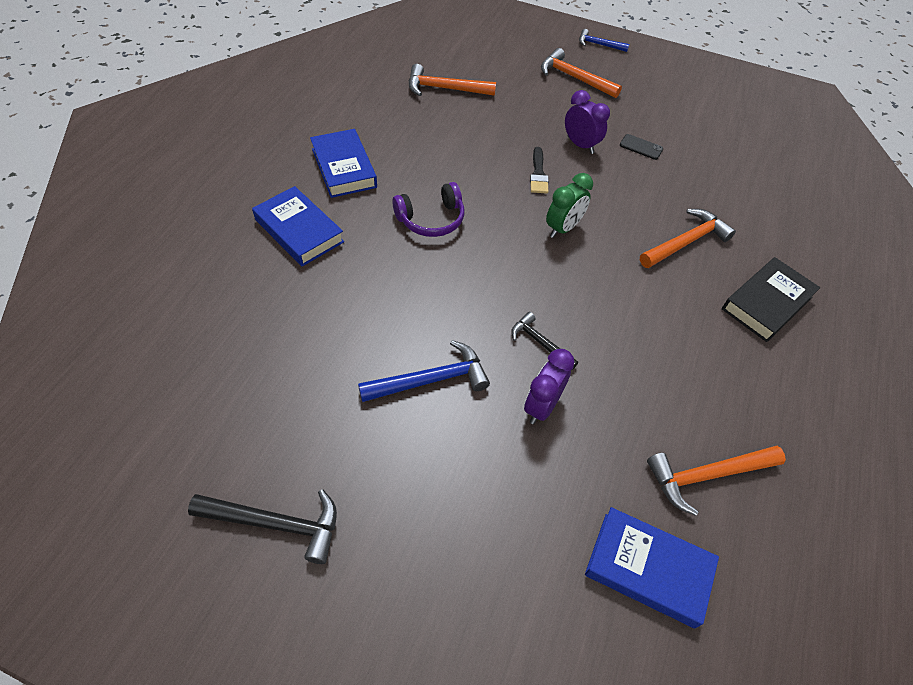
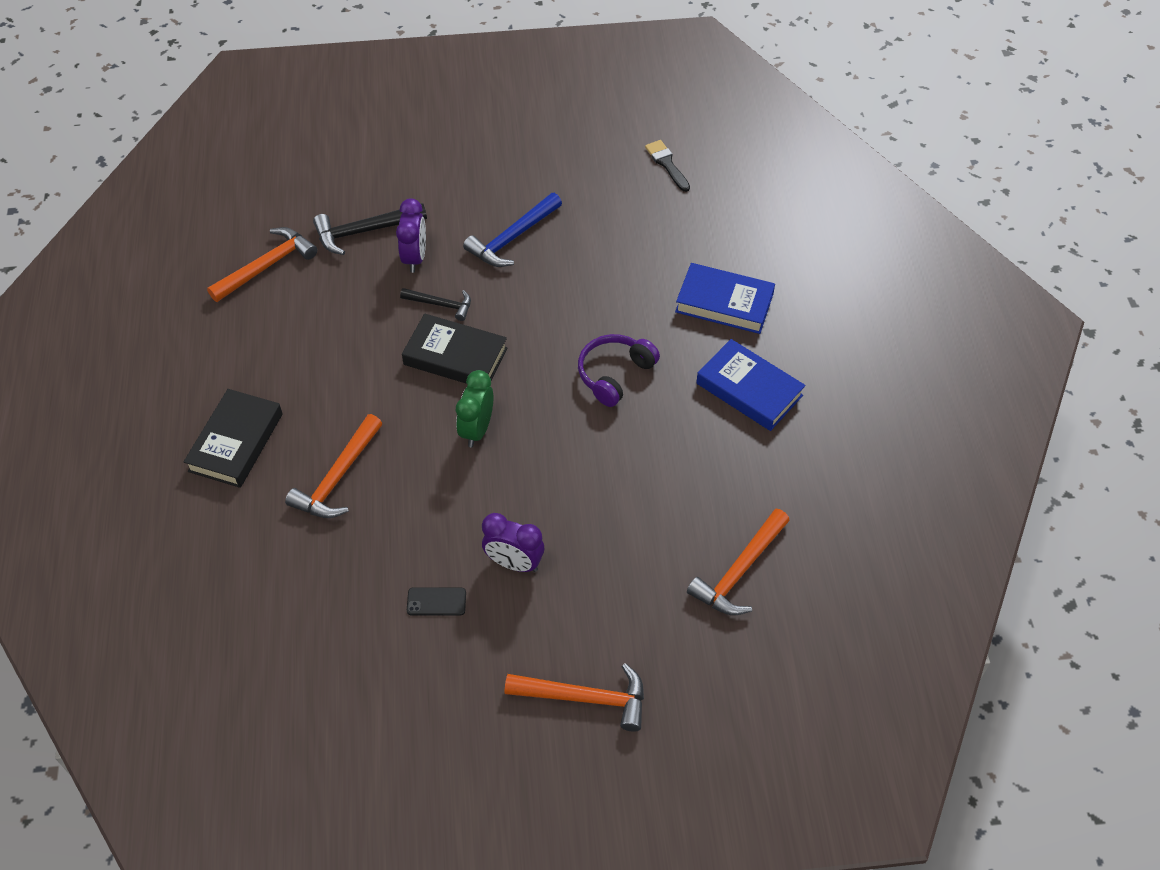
camera: 155 degrees right, 0 degrees up
black hammer [188,489,337,564] -> black hammer moved to [313,203,427,255]
orange hammer [409,64,496,96] -> orange hammer turned 150 degrees clockwise [687,509,790,615]
black brush [530,147,549,194] -> black brush moved to [645,140,690,192]
blue hammer [579,29,629,52] -> none
blue book [585,507,719,628] -> none
none -> black book [402,313,507,384]

